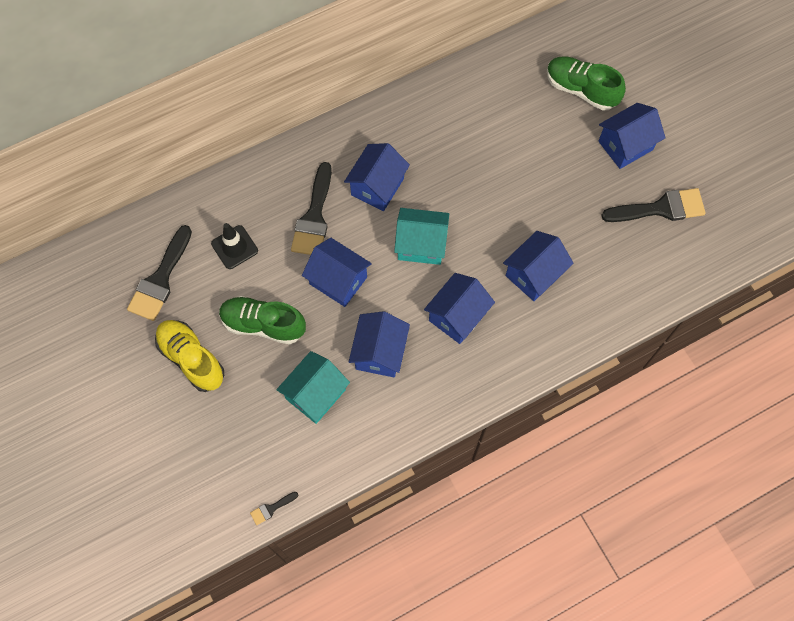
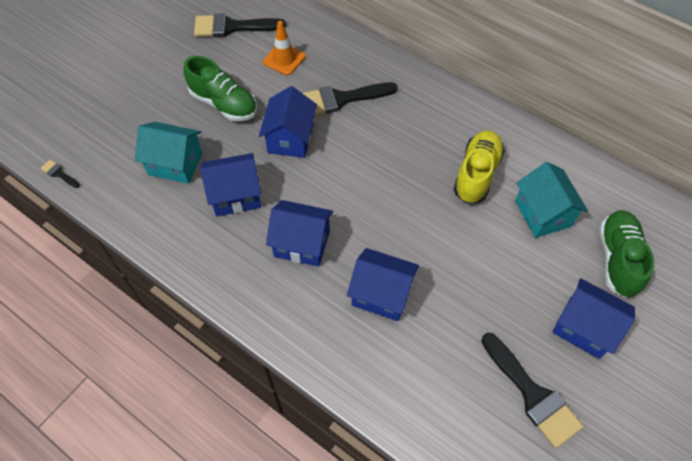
camera: 65 degrees right, 10 degrees down
yellow shoe [155,320,224,392] -> yellow shoe moved to [453,130,505,204]
black traffic cone [211,223,258,269] -> orange traffic cone [263,21,306,75]
green shoe [219,296,306,344] -> green shoe turned 135 degrees clockwise [184,56,257,121]
blue house [344,143,410,211] -> none
turquoise house [394,208,449,265] -> turquoise house moved to [515,162,588,238]

